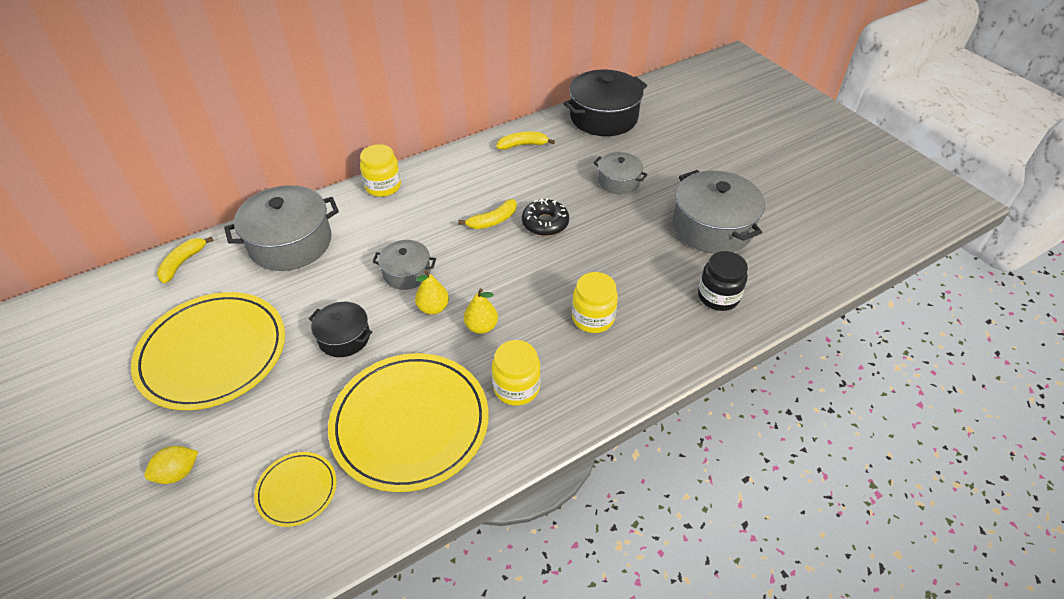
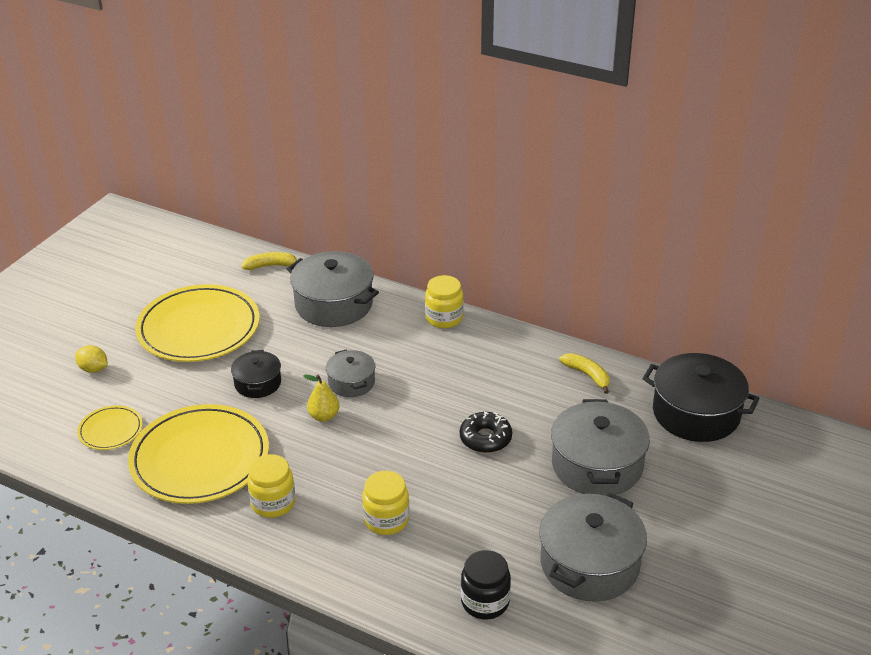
camera: 60 degrees right, 10 degrees down
yellow banana [458,199,517,229] -> none
yellow pear [464,288,498,334] -> none
grey pot [594,152,648,194] -> grey pot [551,399,650,496], size x1.80

